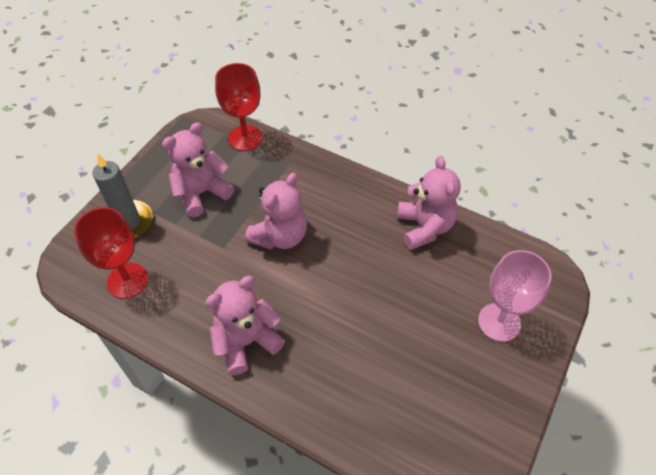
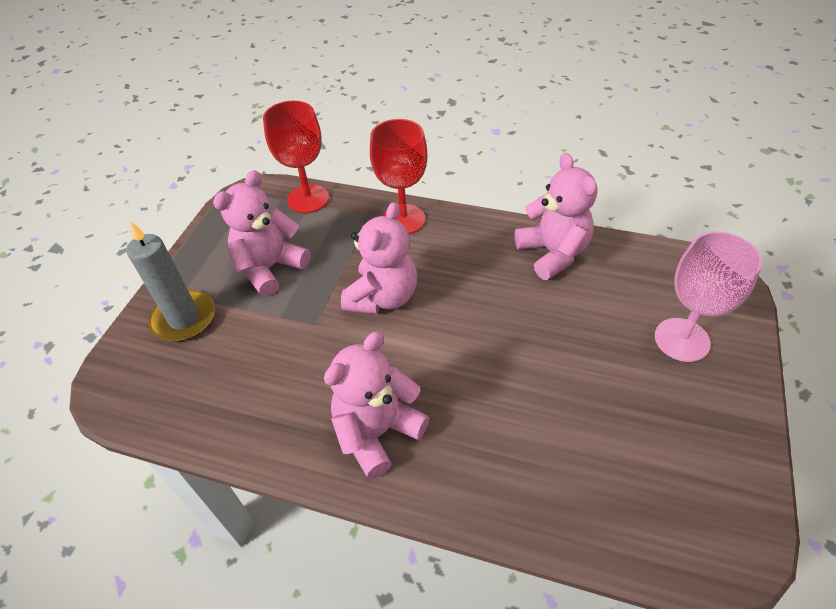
camera: 10 degrees left, 5 degrees down
red goblet [74,207,148,299] -> red goblet moved to [370,119,428,234]

